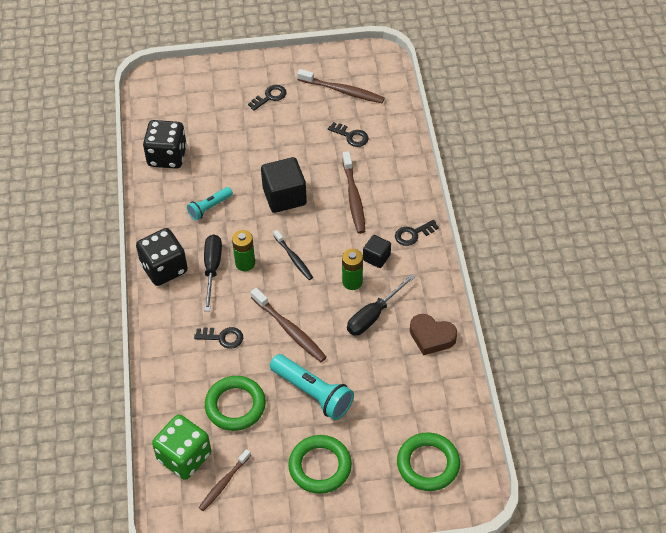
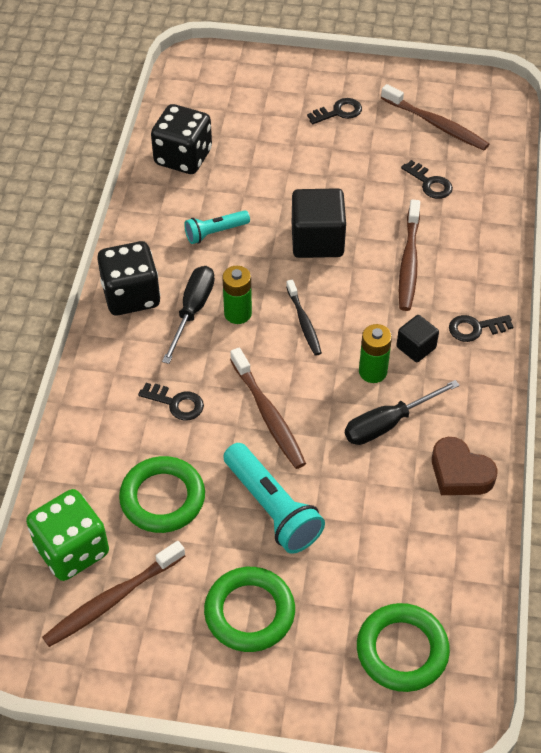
camera: 15 degrees right, 0 degrees up
brown toothbrush [199,449,251,511] -> brown toothbrush [42,541,185,647], size x1.52

